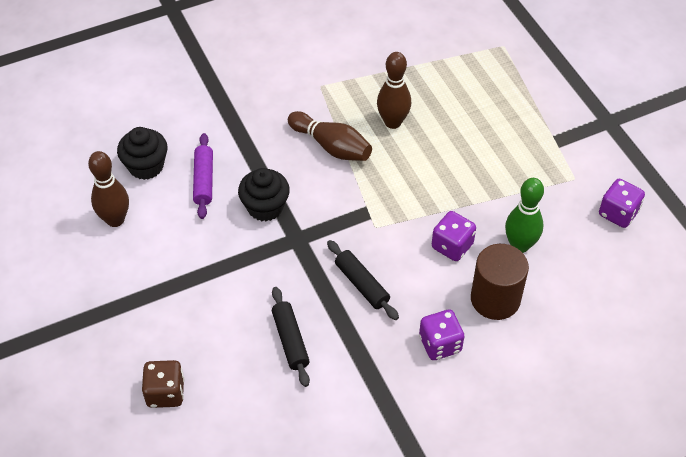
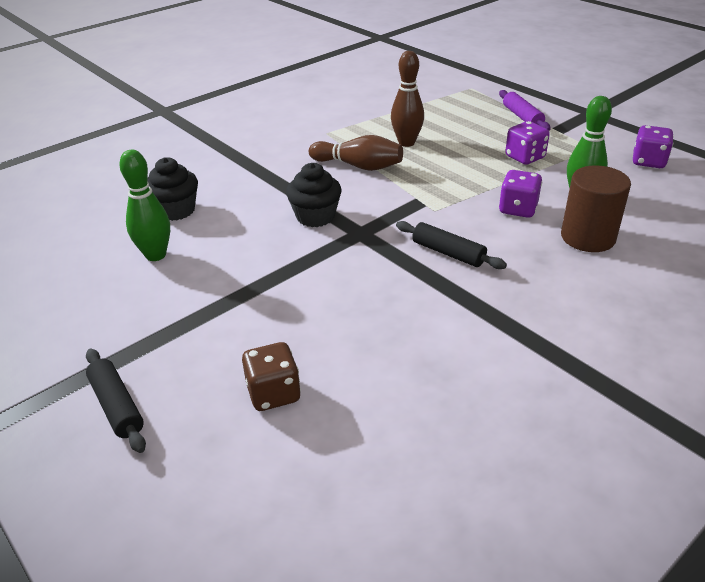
camera: 15 degrees left, 15 degrees down
brown bowling pin [88,151,129,227] -> green bowling pin [120,150,170,261]
purple rolling pin [193,133,213,219] -> purple rolling pin moved to [499,90,551,131]
black rolling pin [272,287,310,387] -> black rolling pin moved to [86,348,146,453]
purple dice [419,310,464,360] -> purple dice moved to [505,121,550,165]

